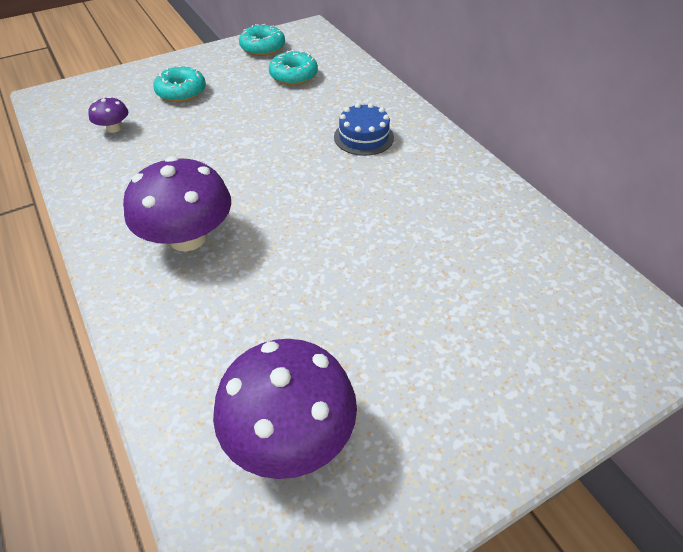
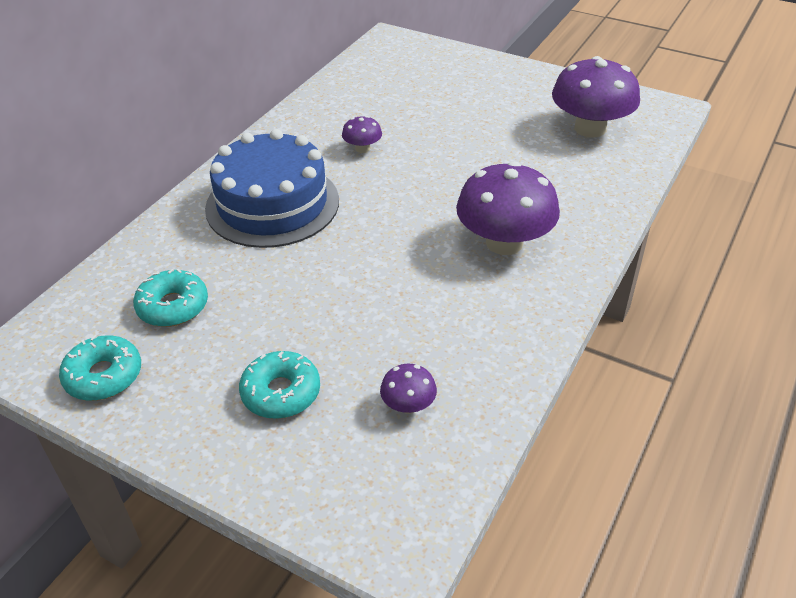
camera: 120 degrees left, 5 degrees down
blue cake [334,103,394,156] -> blue cake [205,129,339,248], size x1.95
none -> purple mushroom [342,116,382,153]

